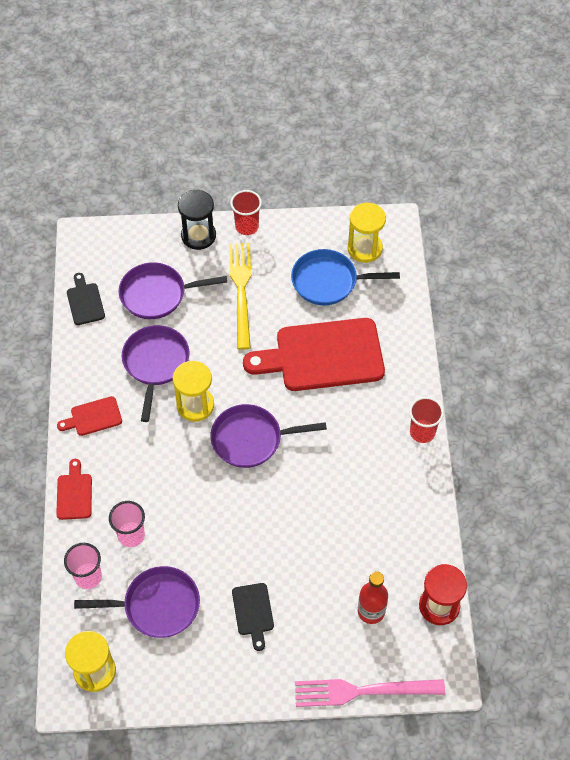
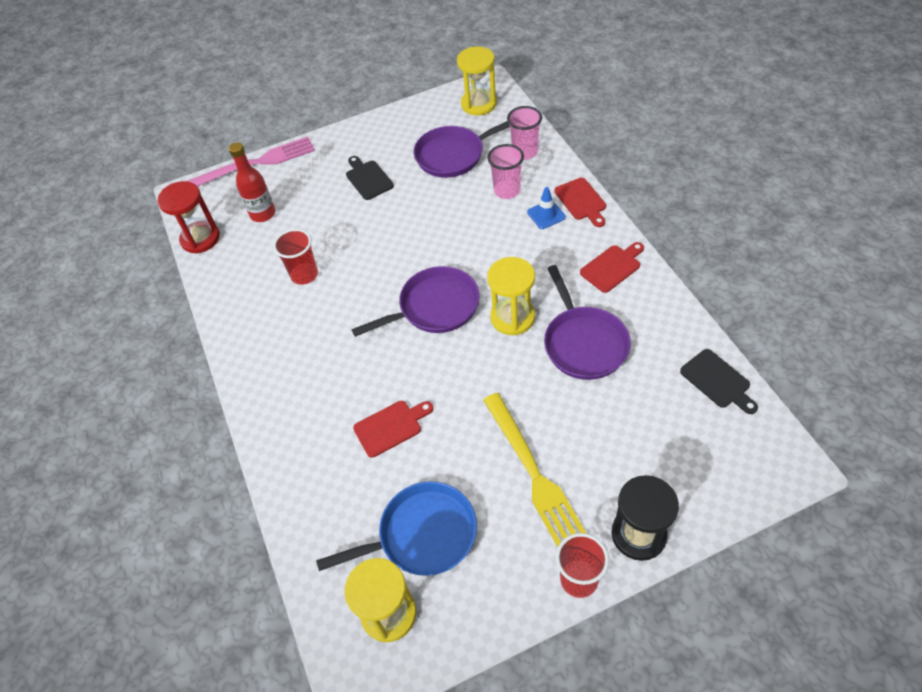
camera: 165 degrees right, 5 degrees down
purple pan [119,262,227,319] -> none
red cutting board [243,318,385,391] -> red cutting board [353,401,433,458], size x0.45
red cup [409,397,444,443] -> red cup moved to [273,229,318,285]
none -> blue traffic cone [527,187,566,229]

